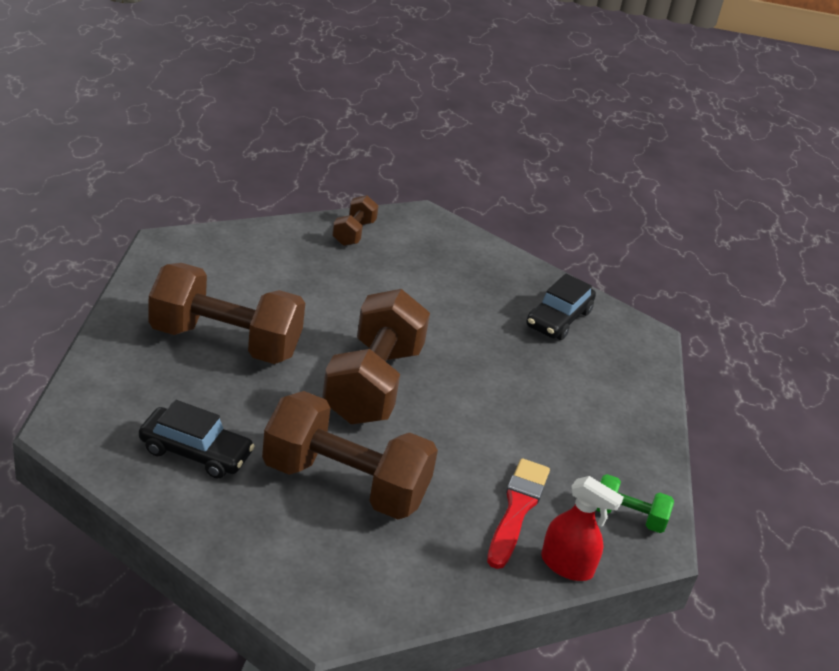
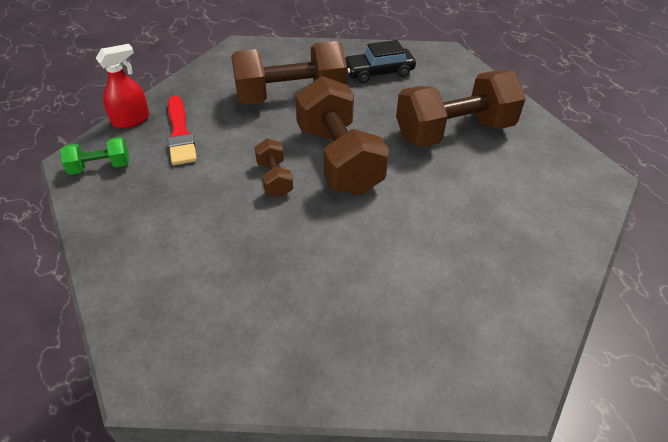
camera: 150 degrees right, 10 degrees up
brown dumbbell [332,195,379,246] -> brown dumbbell moved to [255,139,293,197]
black car [526,273,596,340] -> none
red spray bottle [541,476,624,581] -> red spray bottle turned 150 degrees clockwise [96,44,149,128]

